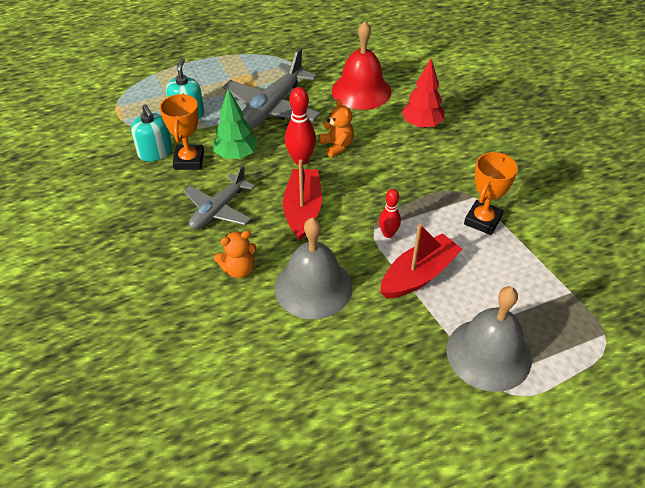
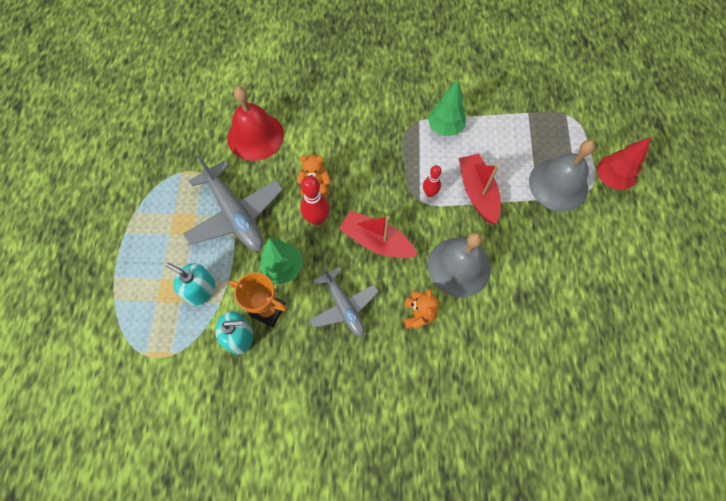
camera: 65 degrees left, 20 degrees up
red tree [402,59,444,129] -> red tree moved to [597,137,651,190]
orange trophy [464,152,518,235] -> green tree [427,80,466,136]

